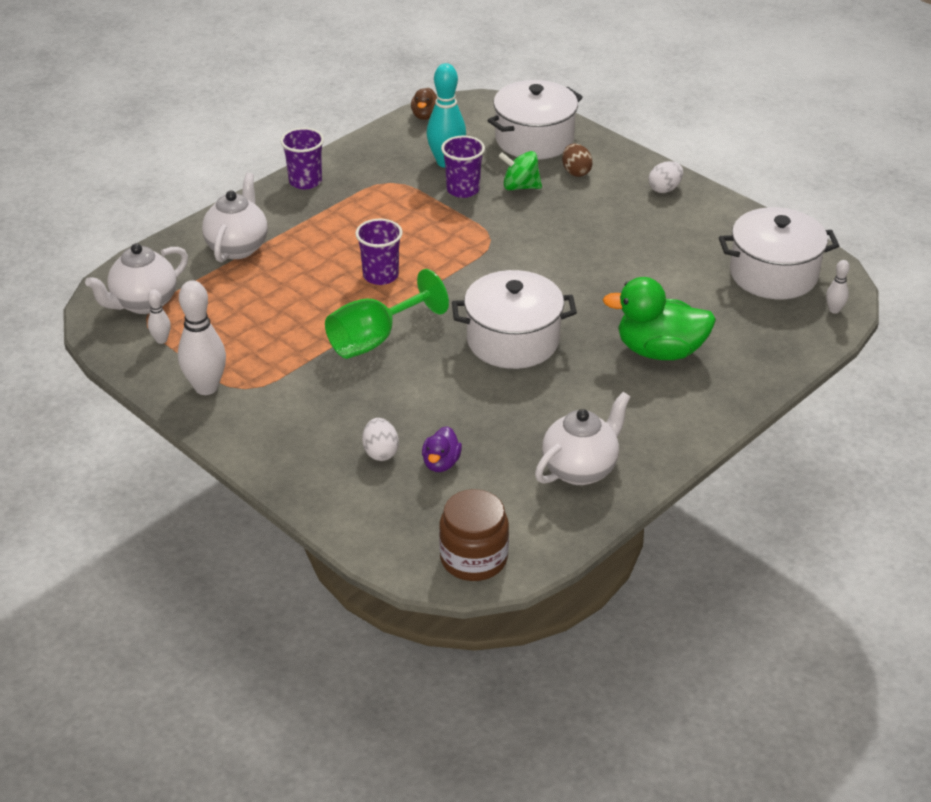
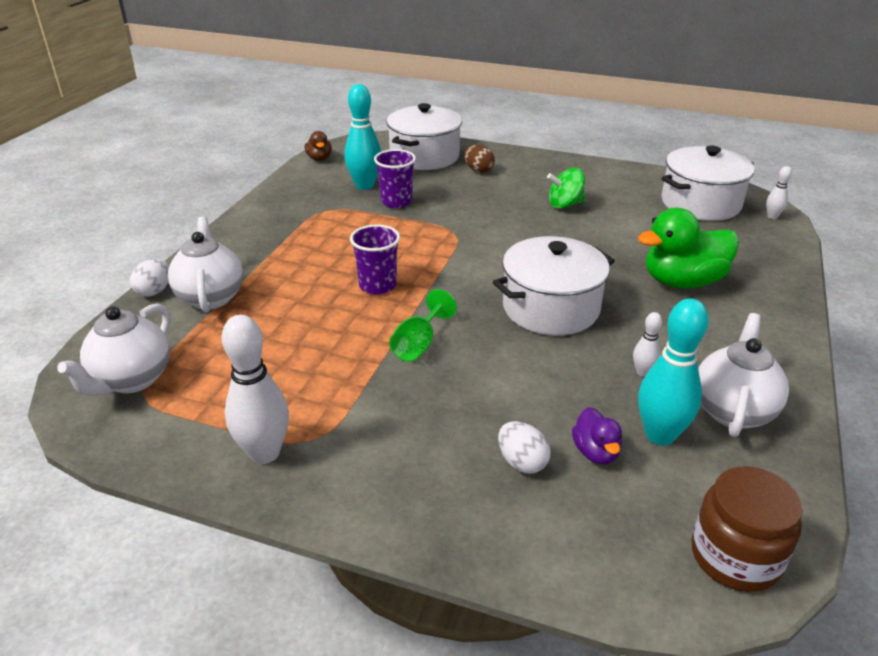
camera: 25 degrees left, 5 degrees down
white bowling pin [148,290,171,344] -> white bowling pin moved to [633,312,662,377]
purple cup [280,128,324,189] -> none
green goblet [325,269,449,359] -> green goblet [389,289,457,362], size x0.63
green spinning top [498,151,542,190] -> green spinning top moved to [547,168,585,209]
white egg [649,161,683,193] -> white egg moved to [130,259,169,297]
none -> turquoise bowling pin [638,298,709,446]

